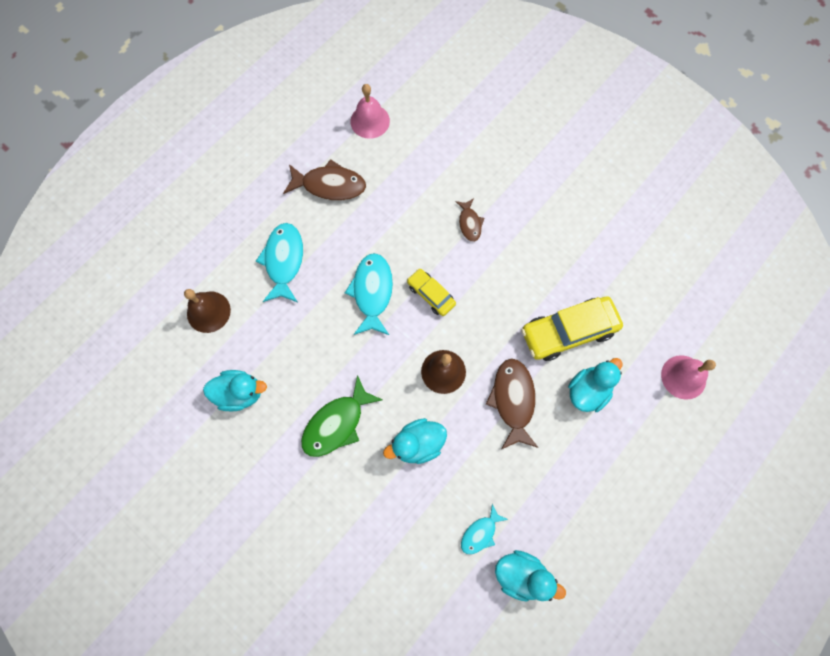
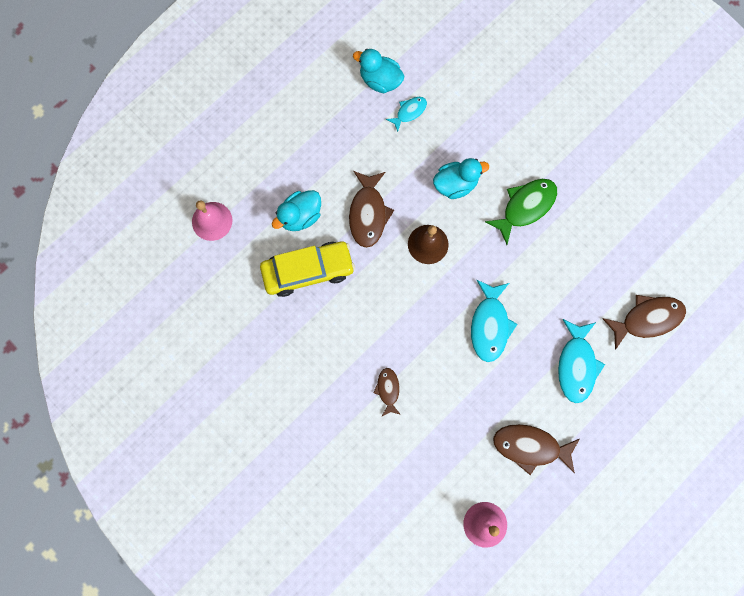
camera: 175 degrees left, 5 degrees up
brown bell [184,289,231,333] -> brown fish [602,295,686,350]
turquoise duck [203,370,267,411] -> none
yellow car [407,269,456,316] -> none

